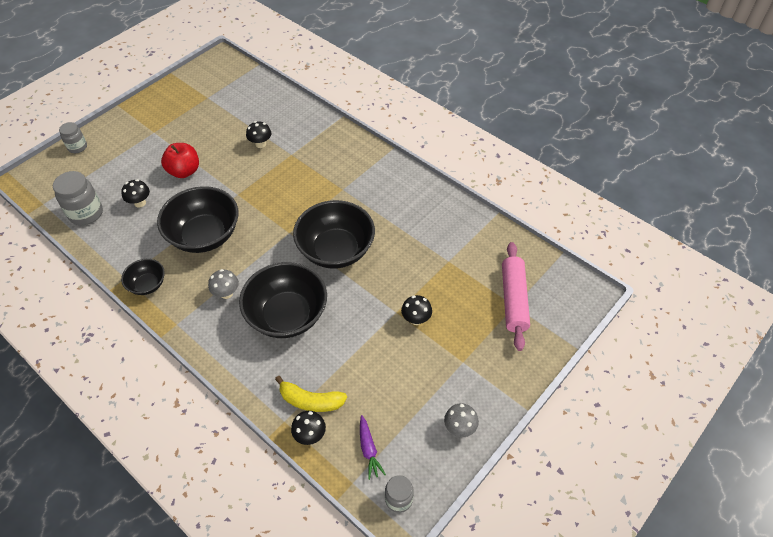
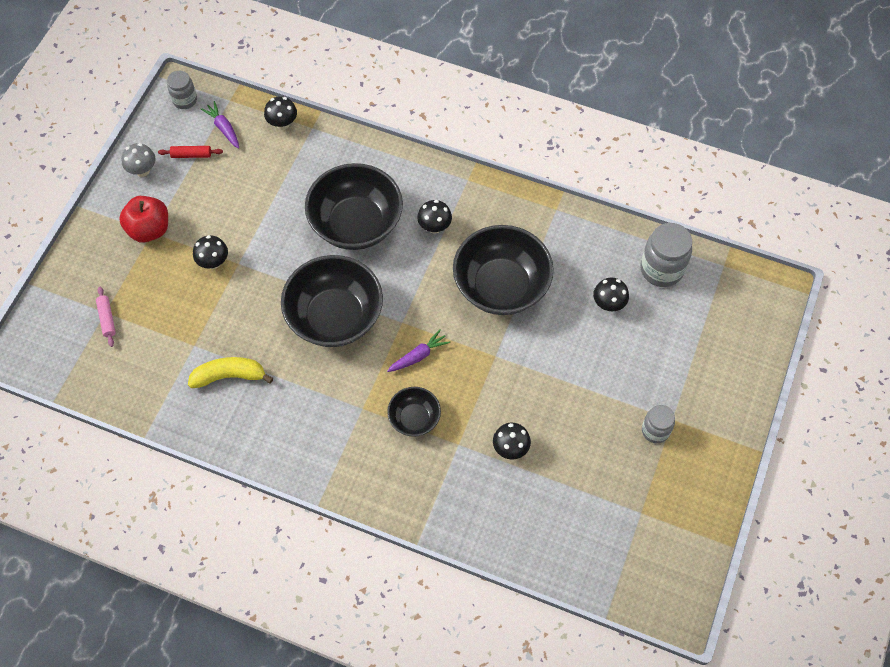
camera: 160 degrees right, 10 degrees up
grey jar [59,122,87,153] -> grey jar moved to [642,405,675,443]
black bowl [121,259,165,295] -> black bowl moved to [387,387,441,437]
red apple [161,143,199,178] -> red apple moved to [119,196,168,243]
grey mushroom [208,269,239,299] -> black mushroom [417,200,452,234]
yellow banana [275,376,347,412] -> yellow banana moved to [188,357,273,388]
pink rolling pin [502,242,530,351] -> pink rolling pin [96,286,116,347], size x0.46
none -> red rolling pin [158,146,223,158]
none -> purple carrot [387,329,450,372]

